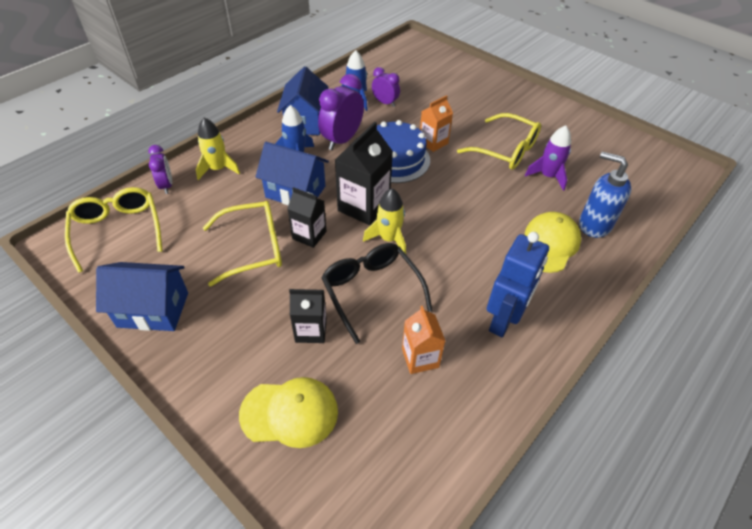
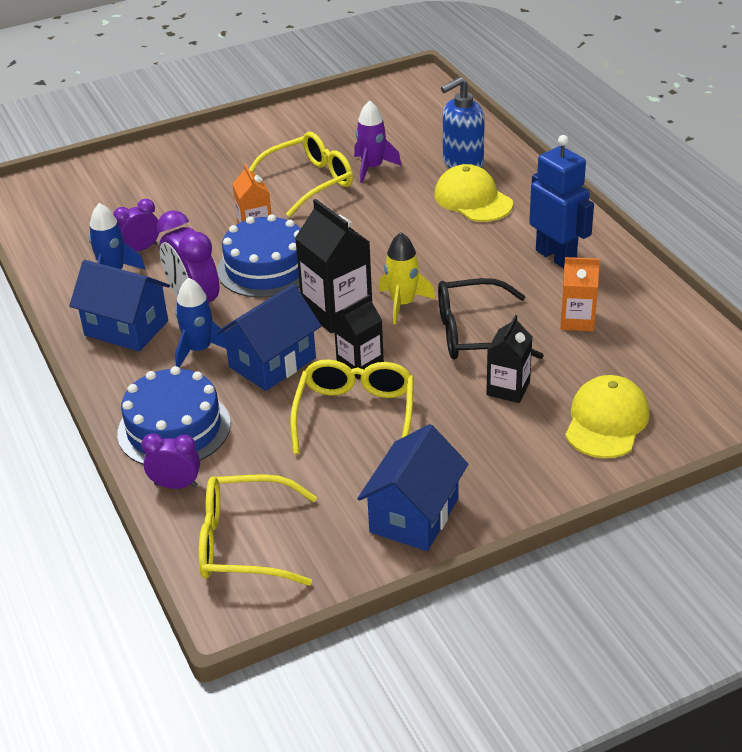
camera: 65 degrees left, 10 degrees down
yellow rocket [196,117,240,180] -> blue cake [117,366,231,465]

